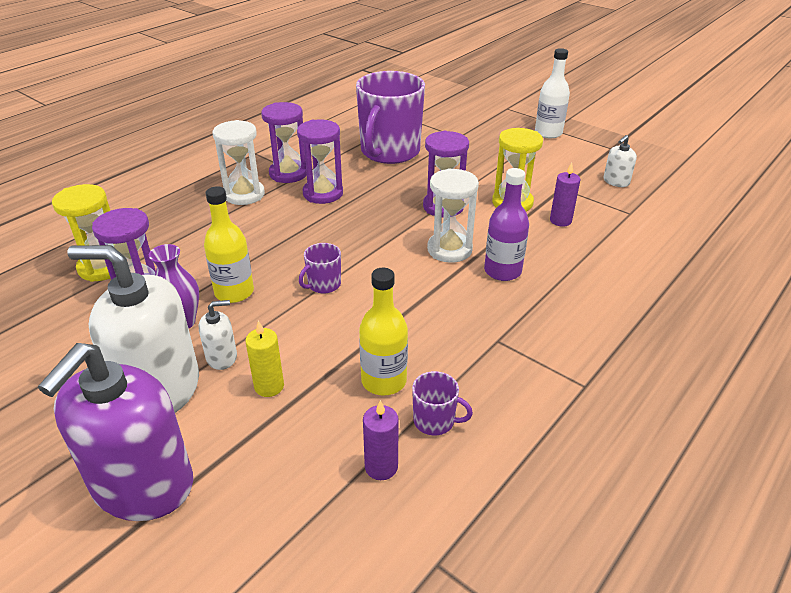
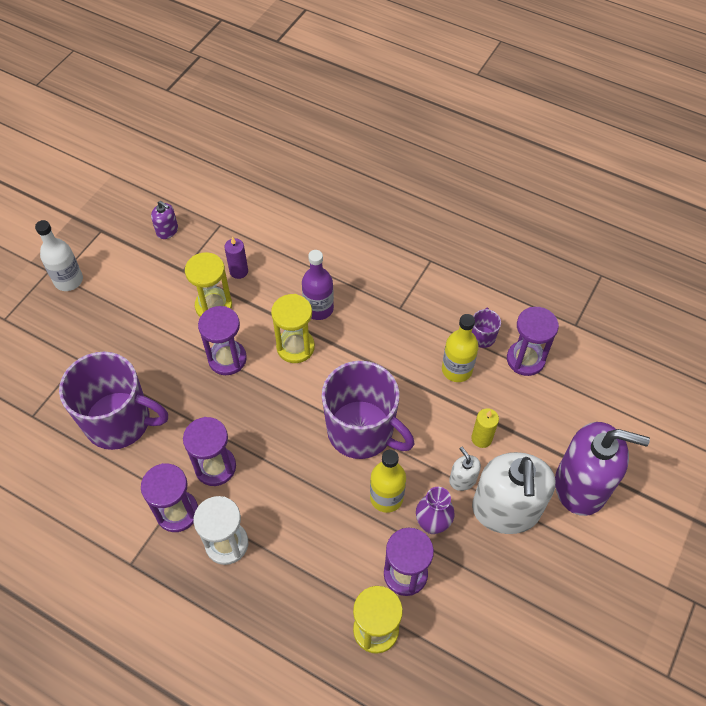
camera: 100 degrees left, 20 degrees up
purple mug [299,243,341,294] -> purple mug [322,361,414,459], size x2.40
purple candle [363,400,399,480] -> purple hourglass [507,307,559,376]
white hourglass [427,168,479,263] -> yellow hourglass [271,294,315,363]
white soap dispenser [604,135,637,187] -> purple soap dispenser [151,201,178,239]

